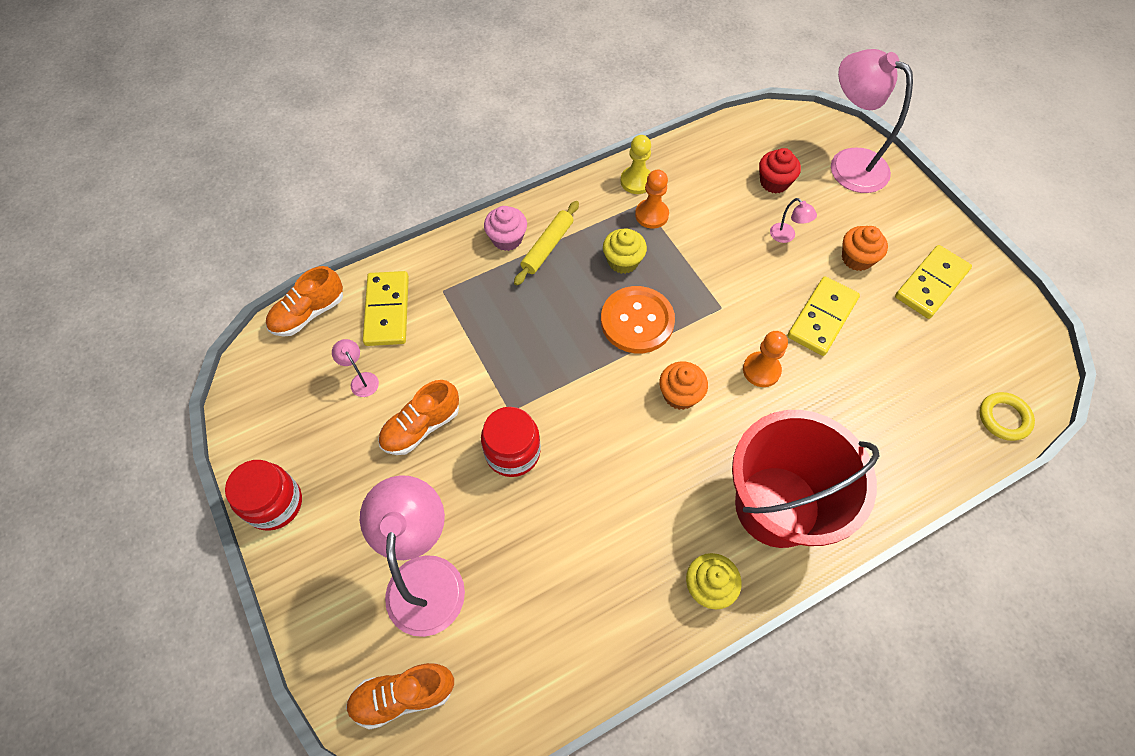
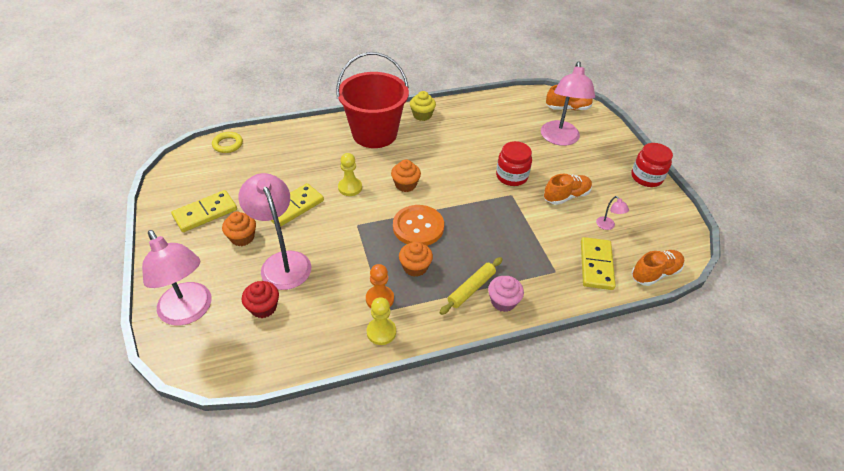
camera: 170 degrees left, 15 degrees down
yellow cupcake [603,228,647,274] -> orange cupcake [399,241,433,277]
orange pawn [743,331,788,387] -> yellow pawn [338,153,362,196]
pink lamp [770,198,817,243] -> pink lamp [238,173,311,290], size x2.47

